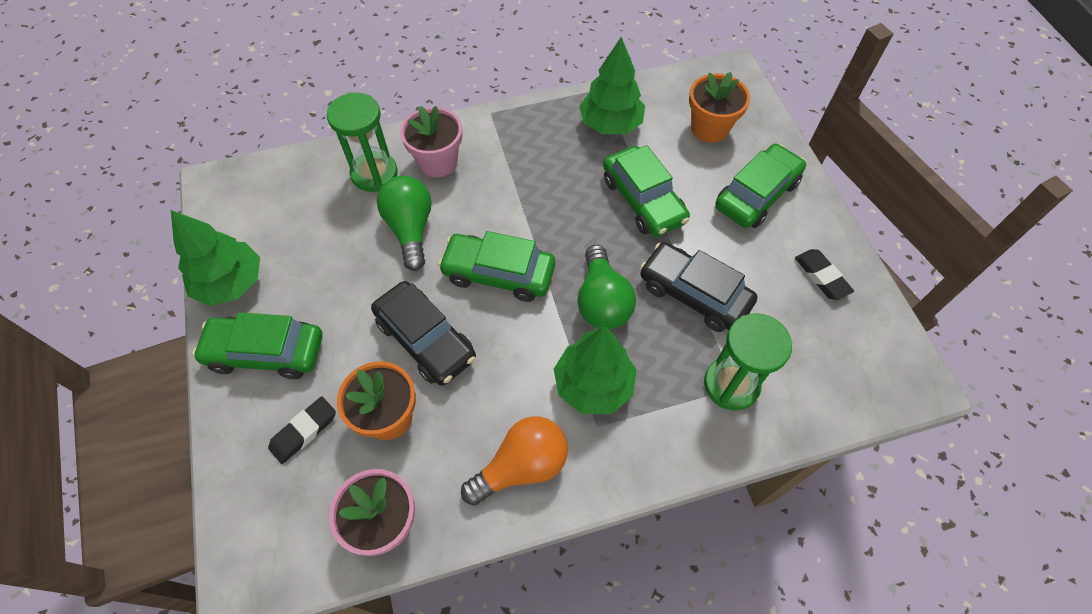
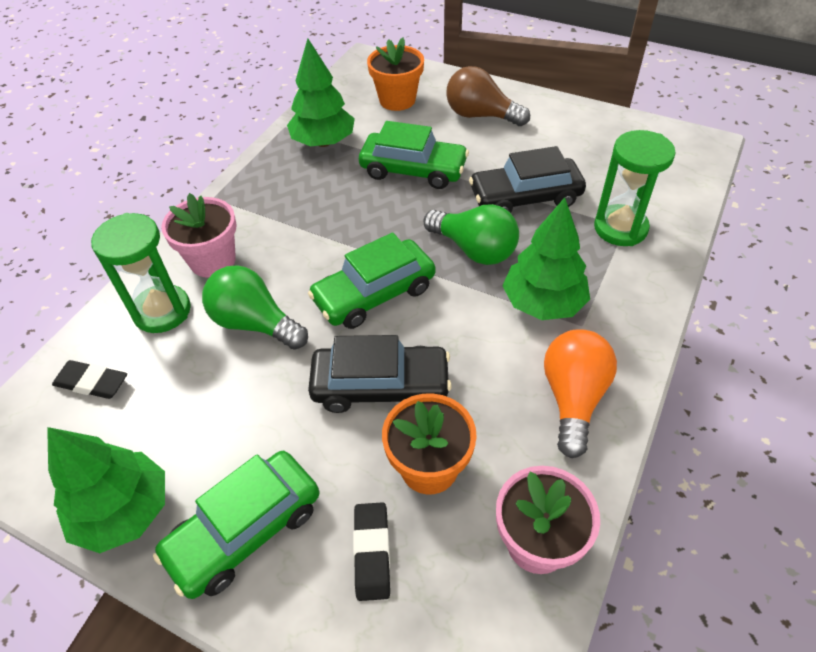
camera: 45 degrees left, 10 degrees down
green car [715,144,806,228] -> brown light bulb [446,66,530,126]
black eraser [795,249,854,300] -> black eraser moved to [52,360,127,399]

